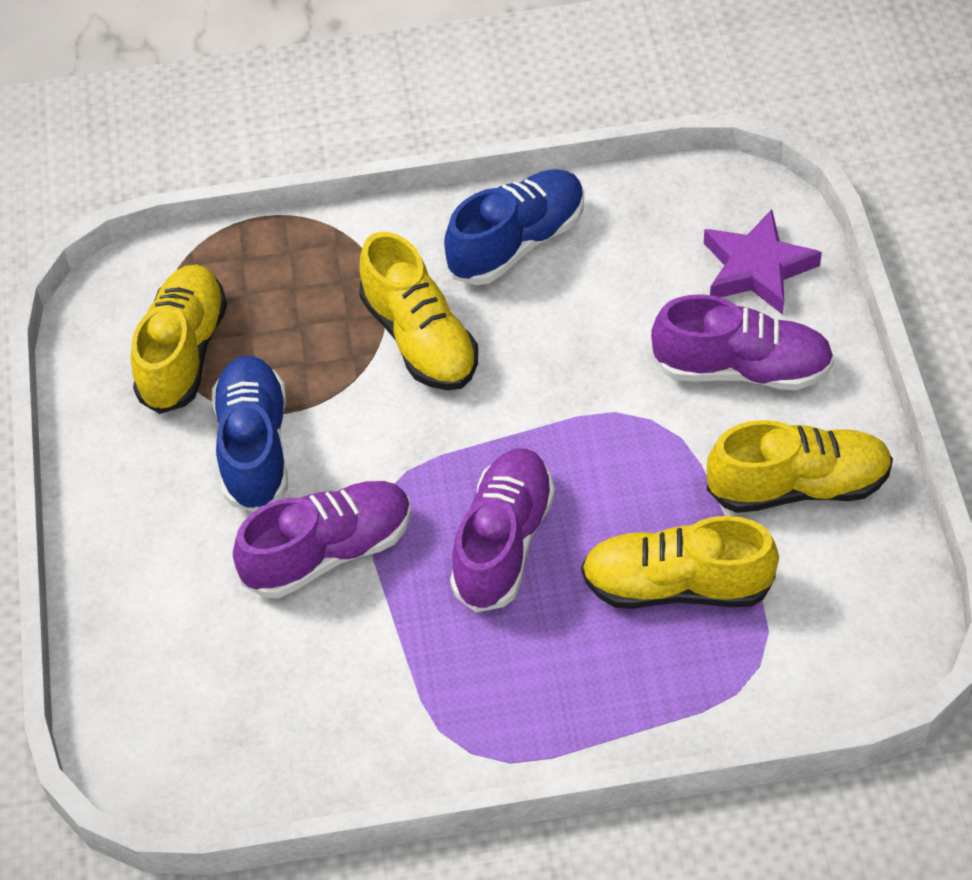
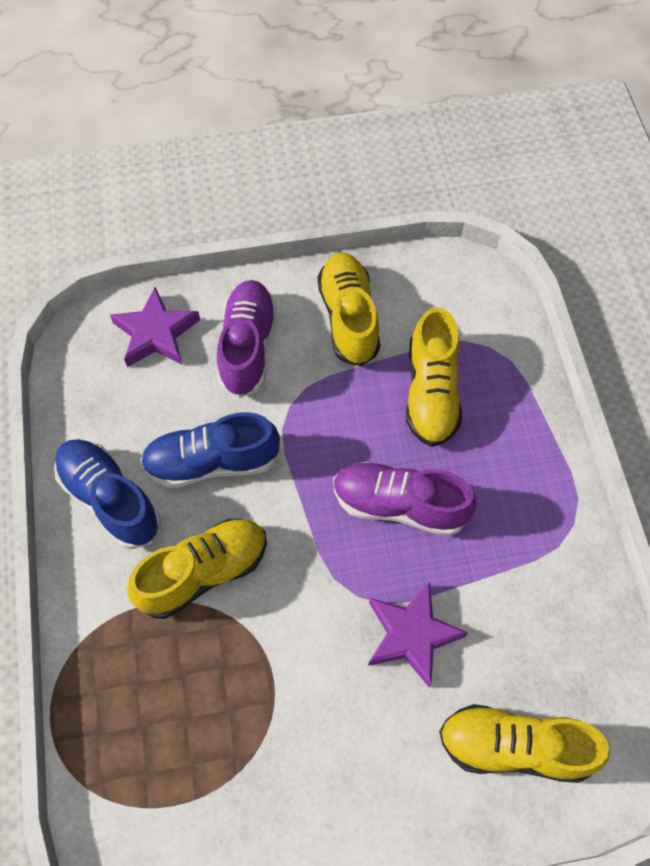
camera: 95 degrees left, 10 degrees up
yellow shoe [131,264,227,414] -> yellow shoe moved to [439,704,610,783]
blue shoe [212,355,288,512] -> blue shoe moved to [140,412,280,488]
purple shoe [233,481,411,598] -> purple star [368,581,468,688]

